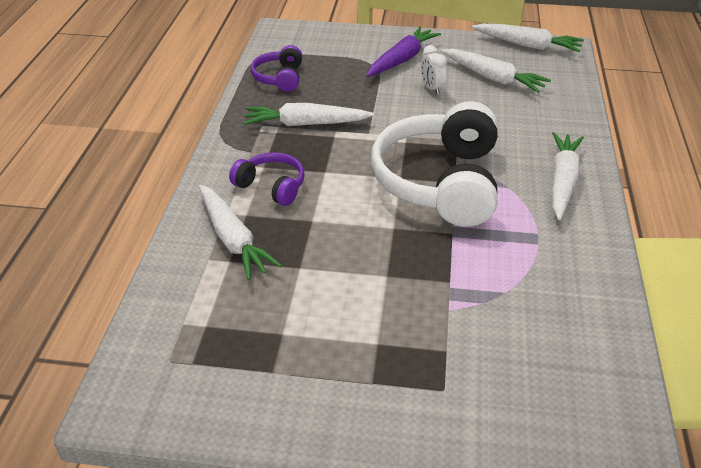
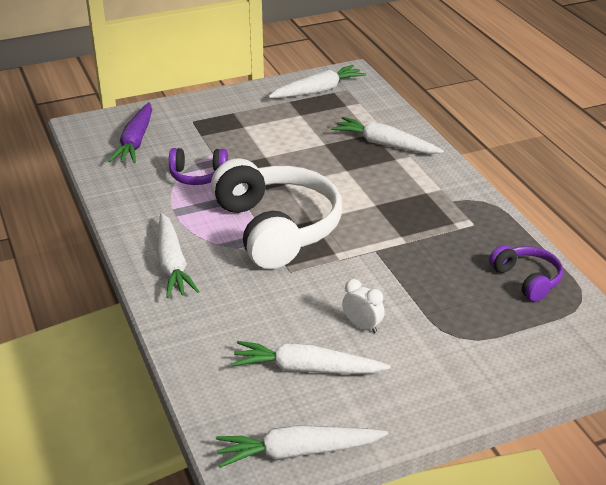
camera: 150 degrees right, 5 degrees down
purple headphones [229,152,305,206] -> purple headphones moved to [169,148,228,185]
white carrot [244,103,374,126] -> white carrot moved to [268,65,366,98]
purple carrot [366,27,441,77] -> purple carrot moved to [108,102,152,163]

